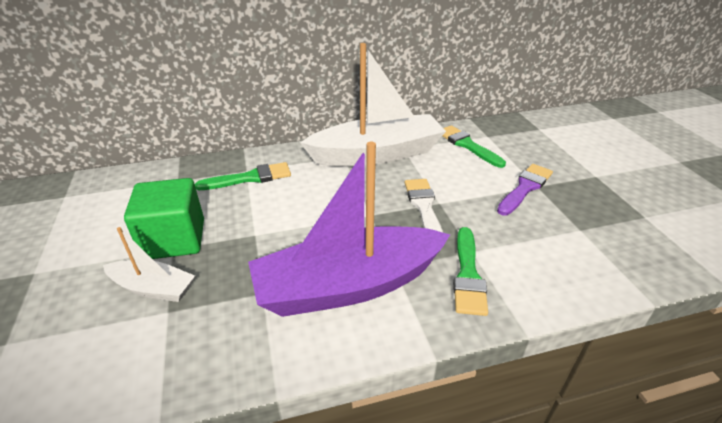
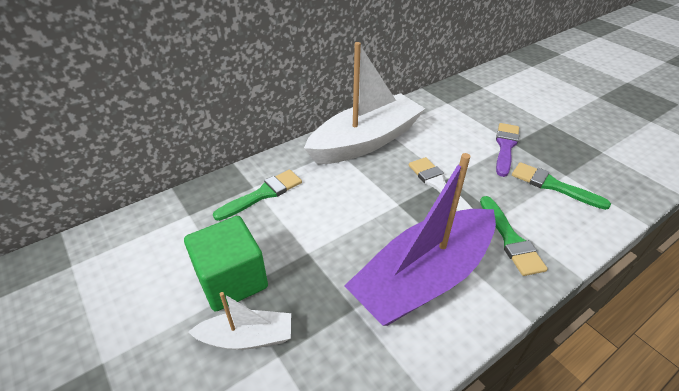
camera: 20 degrees left, 5 degrees up
green brush [442,125,506,168] -> green brush moved to [512,162,611,210]

